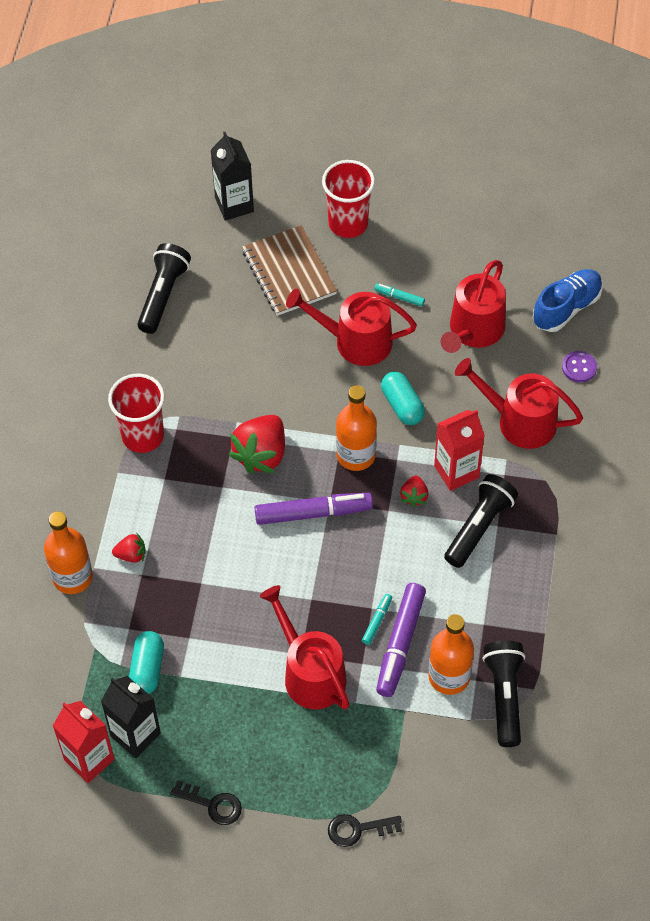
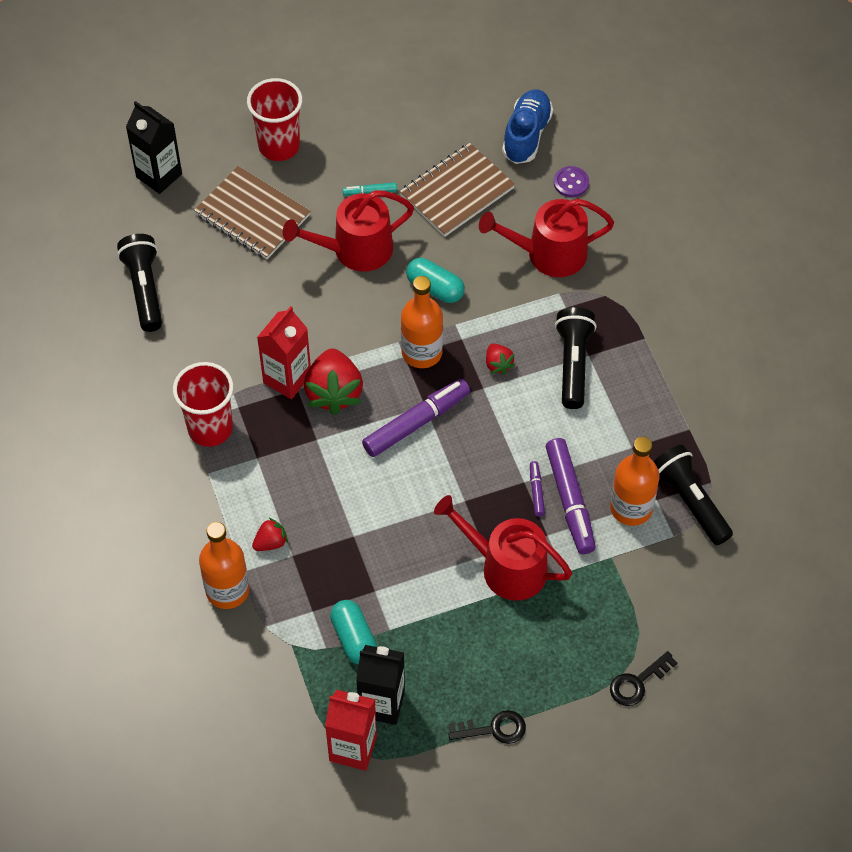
camera: 30 degrees left, 0 degrees up
turquoise marker [362,594,392,645] -> purple marker [530,461,545,517]
red carton [434,410,485,491] -> red carton moved to [257,306,311,399]
red watering can [441,260,506,353] -> brown notebook [400,143,515,237]

